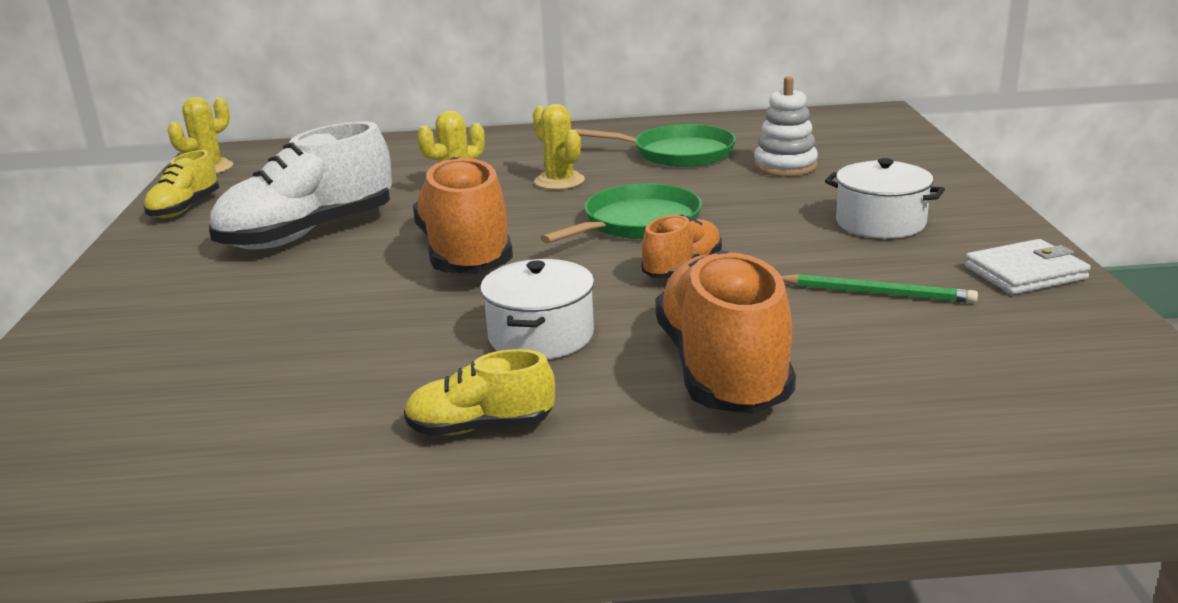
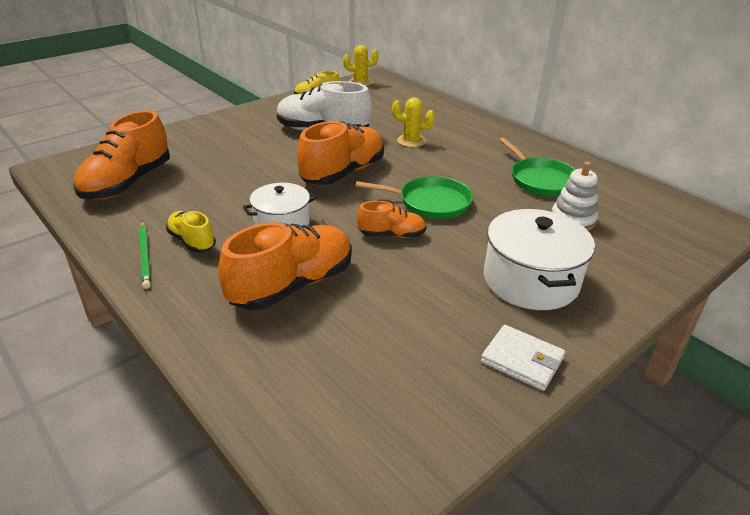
camera: 50 degrees right, 10 degrees up
yellow cactus [533,104,585,190] -> none
green pencil [782,274,978,303] -> green pencil moved to [139,221,151,289]
white pot [825,158,945,239] -> white pot [484,209,595,310], size x1.53
none -> orange shoe [74,110,170,200]

